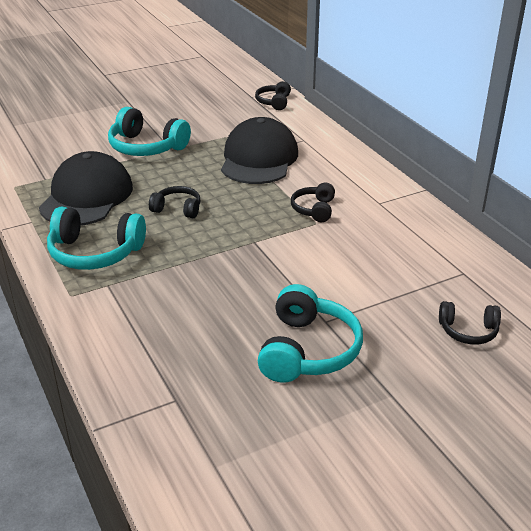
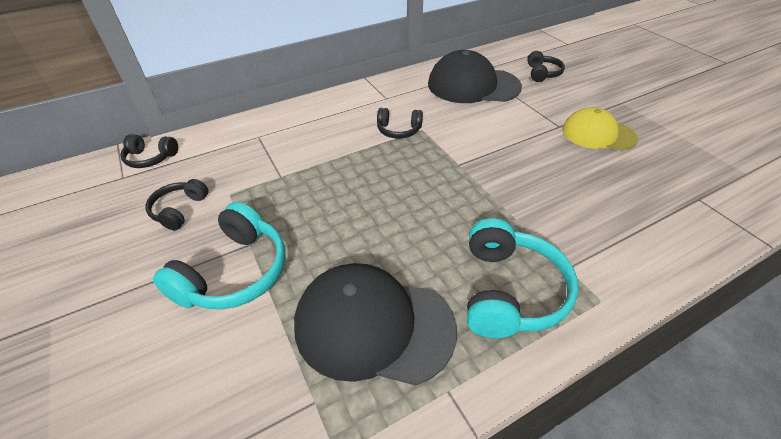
camera: 90 degrees left, 10 degrees up
black headphones [149,186,200,218] -> black headphones moved to [146,179,209,230]
black cap [221,117,298,184] -> black cap moved to [428,50,522,103]
turquoise headphones [258,284,363,383] -> yellow cap [562,107,638,150]

